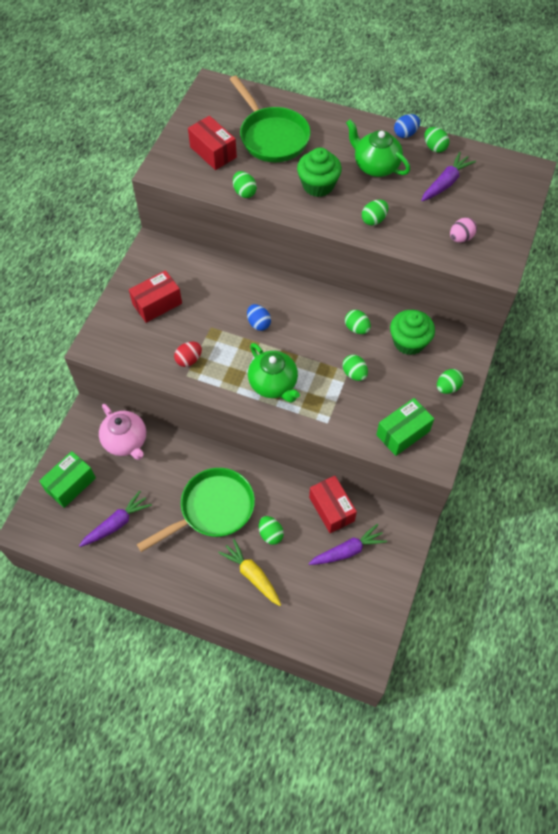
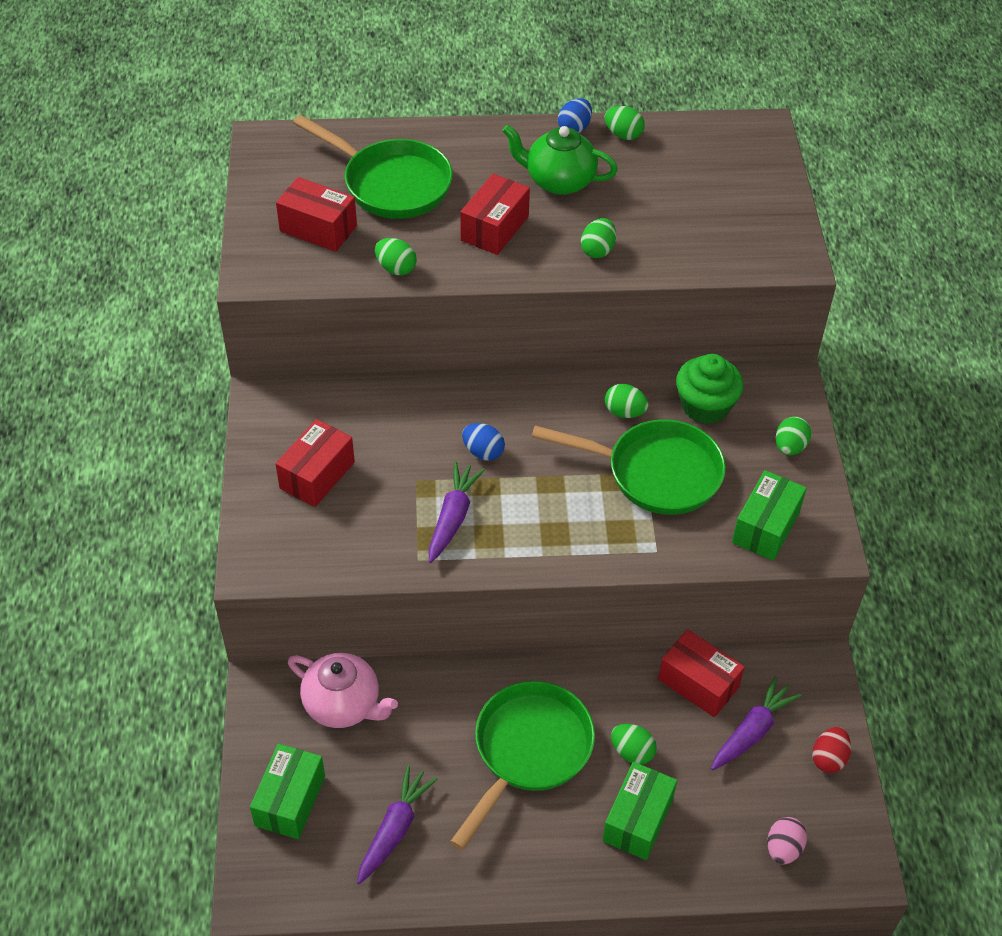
camera: 25 degrees left, 10 degrees down
red egg [174,342,202,367] -> red egg moved to [812,727,851,773]
yellow carrot [218,539,281,606] -> green box [603,762,677,860]
green teapot [248,343,300,402] -> none
green cupcake [297,148,342,197] -> red box [460,174,530,255]
green egg [342,355,368,381] -> green pan [532,419,726,515]
purple carrot [421,152,476,201] -> purple carrot moved to [429,461,485,563]
pink egg [450,217,477,243] -> pink egg moved to [767,817,807,865]

